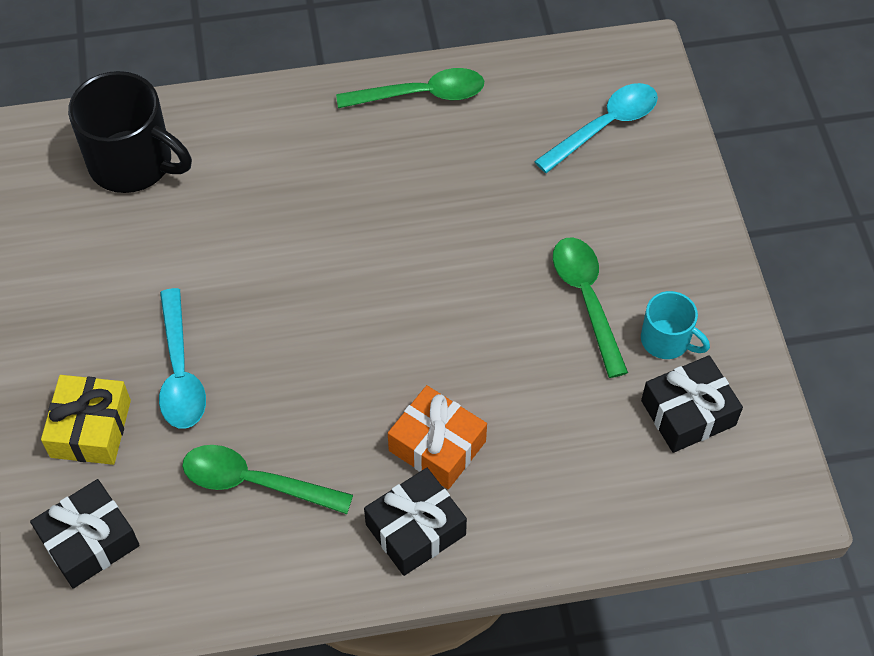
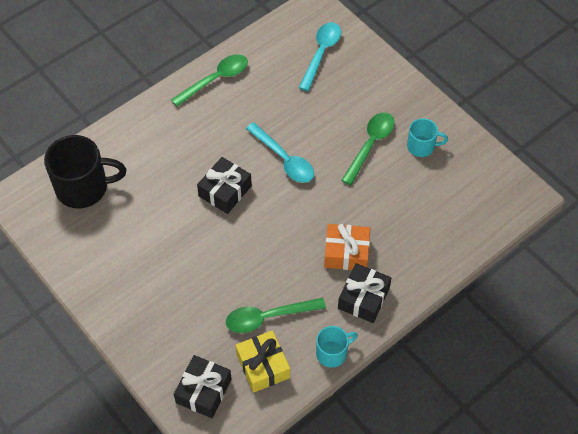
camera: 30 degrees left, 0 degrees up
yellow gift [41,375,131,465] -> yellow gift moved to [236,330,290,393]
turquoise spoon [159,288,206,429] -> turquoise spoon moved to [246,122,314,183]
green spoon [553,237,628,378] -> green spoon turned 75 degrees clockwise [341,112,395,185]
black gift [641,355,743,453] -> black gift moved to [197,157,252,214]
none -> turquoise mug [316,326,358,368]

